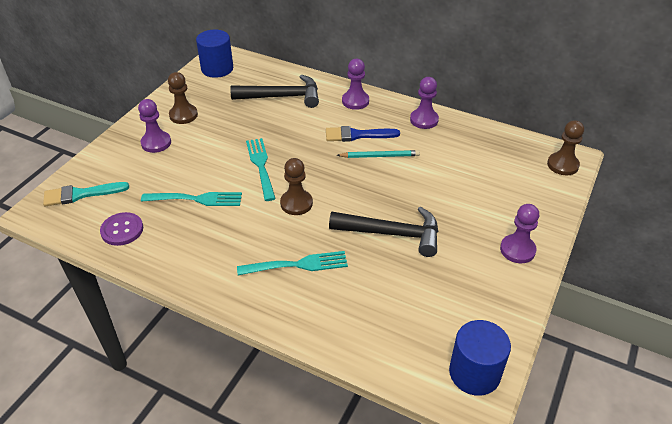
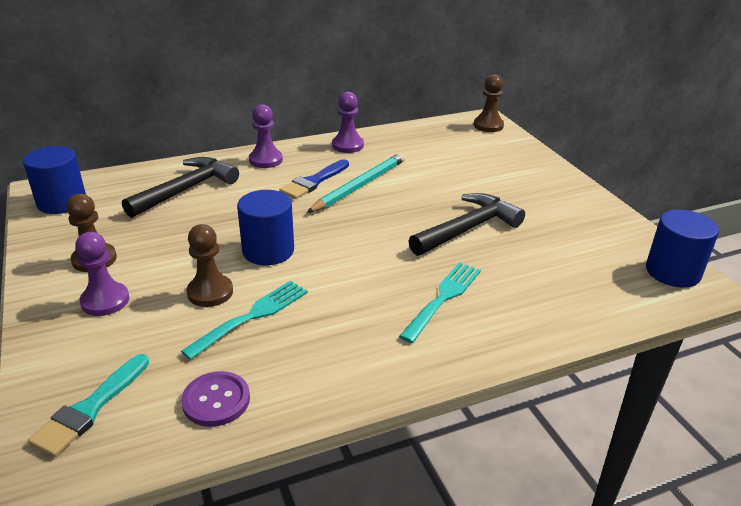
camera: 50 degrees left, 10 degrees down
turquoise fork [246,138,276,201] -> blue cylinder [237,190,294,265]
brown pawn [280,158,313,215] -> brown pawn moved to [186,224,233,307]
turquoise pencil [337,150,420,158] -> turquoise pencil [307,153,405,213], size x1.52
purple pawn [500,204,539,263] -> none

